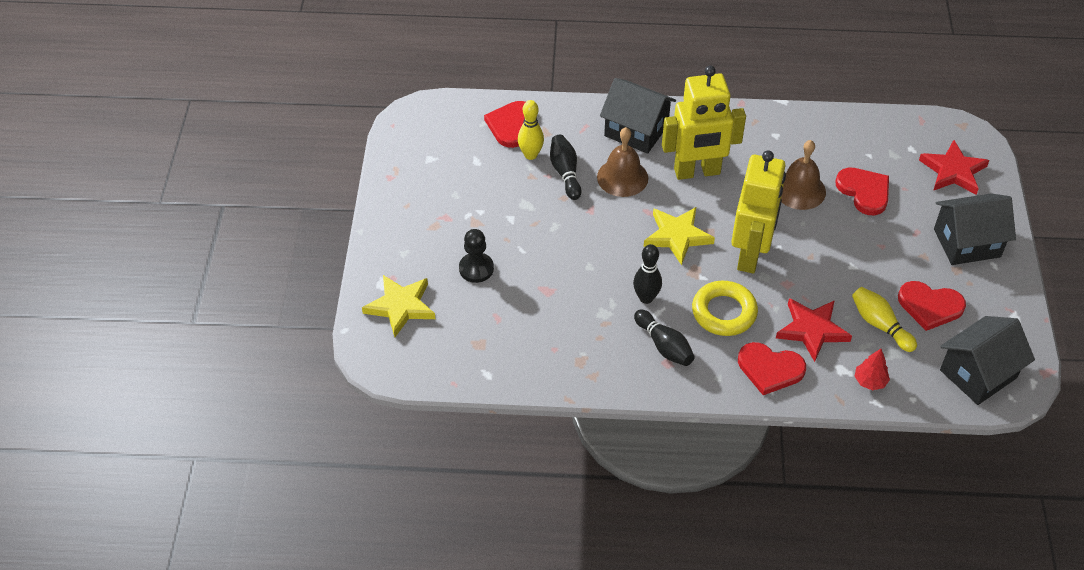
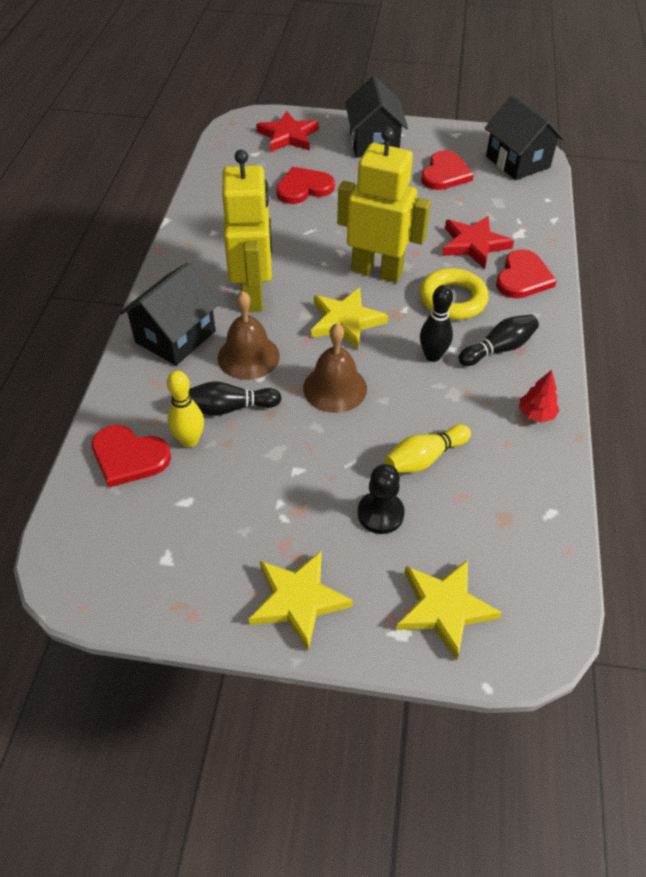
camera: 85 degrees left, 0 degrees up
brown bell [781,140,826,210] -> brown bell moved to [303,323,367,413]
yellow bowling pin [852,287,917,352] -> yellow bowling pin moved to [384,425,471,473]
red tree [854,349,890,390] -> red tree moved to [519,370,559,423]
none -> yellow star [249,550,353,651]

